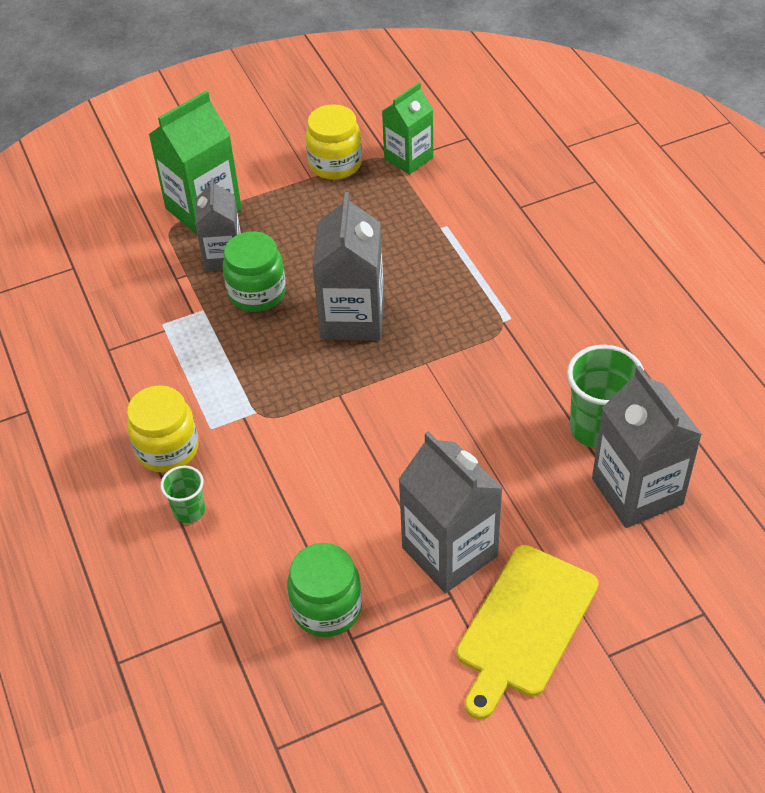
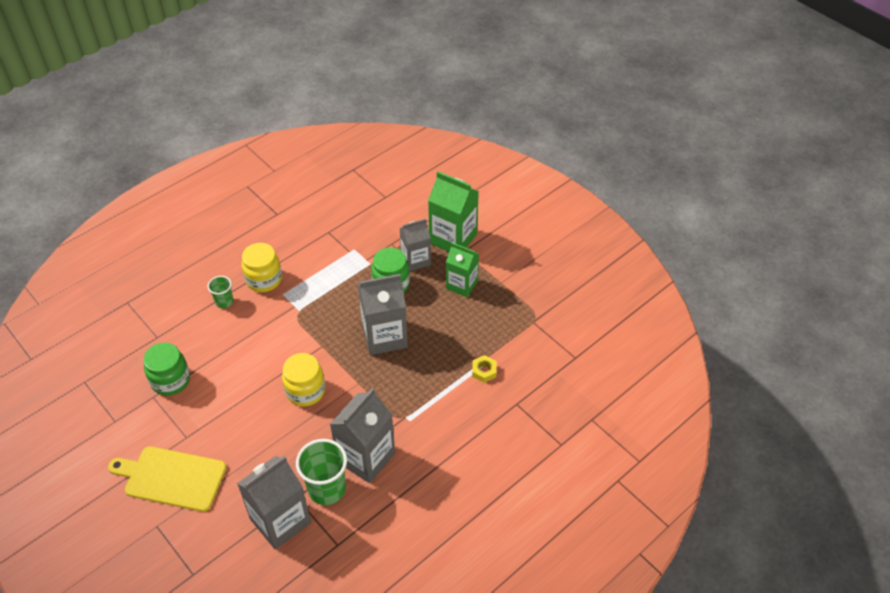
camera: 70 degrees right, 0 degrees up
yellow jar [306,104,362,180] -> yellow jar moved to [282,353,325,406]
green carton [382,82,433,175] -> green carton moved to [446,243,479,297]
grey carton [398,431,503,593] -> grey carton moved to [330,388,395,483]
none -> yellow nut [472,355,497,383]

